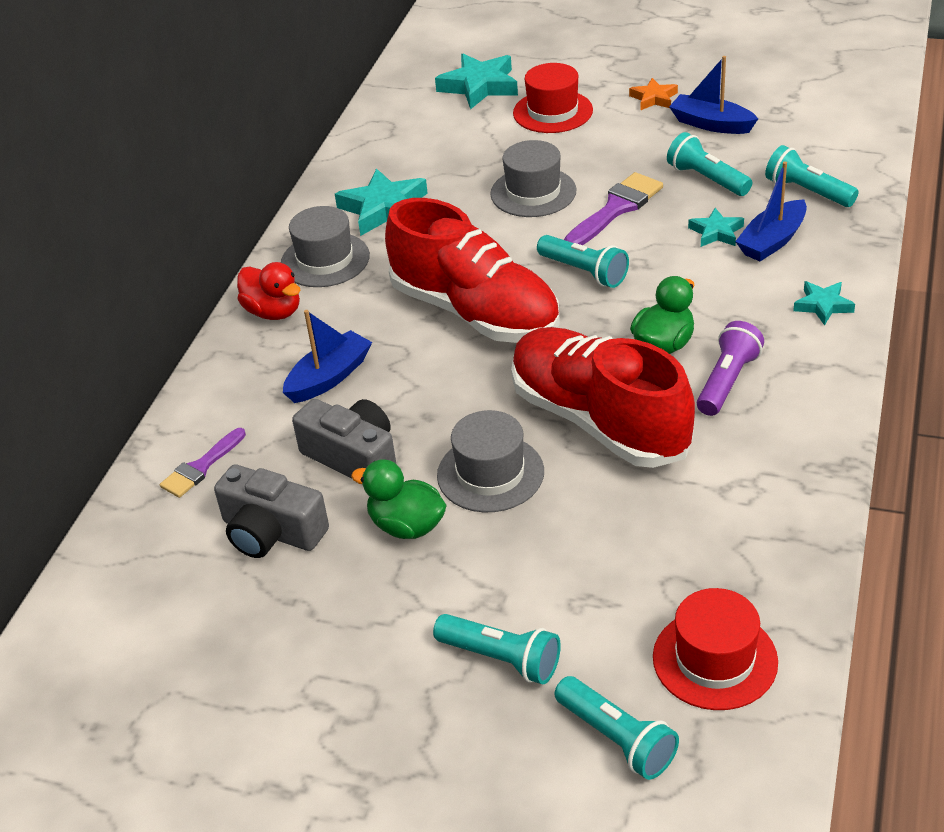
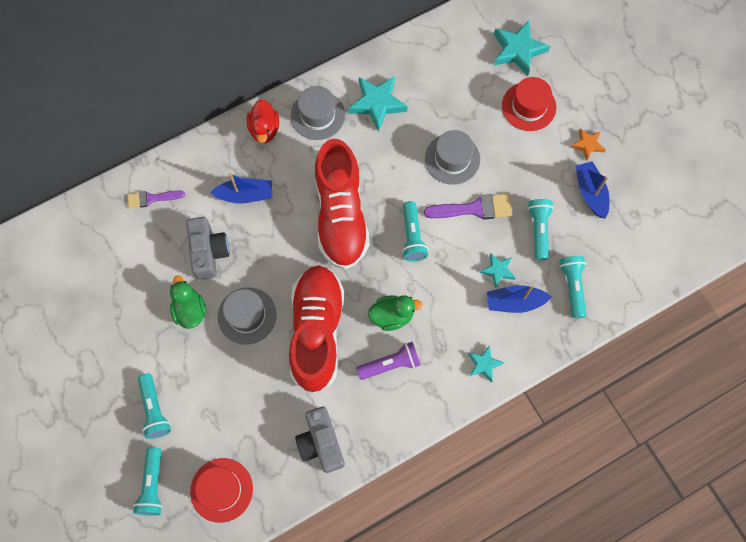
camera: 40 degrees right, 30 degrees up
grey camera [214,464,329,558] -> grey camera moved to [295,406,345,473]

